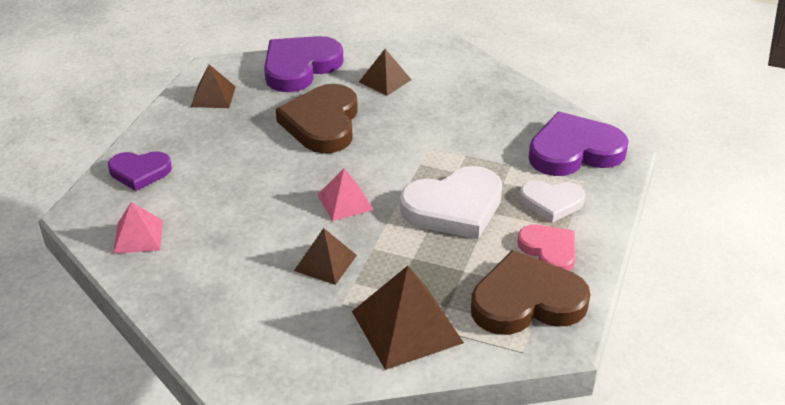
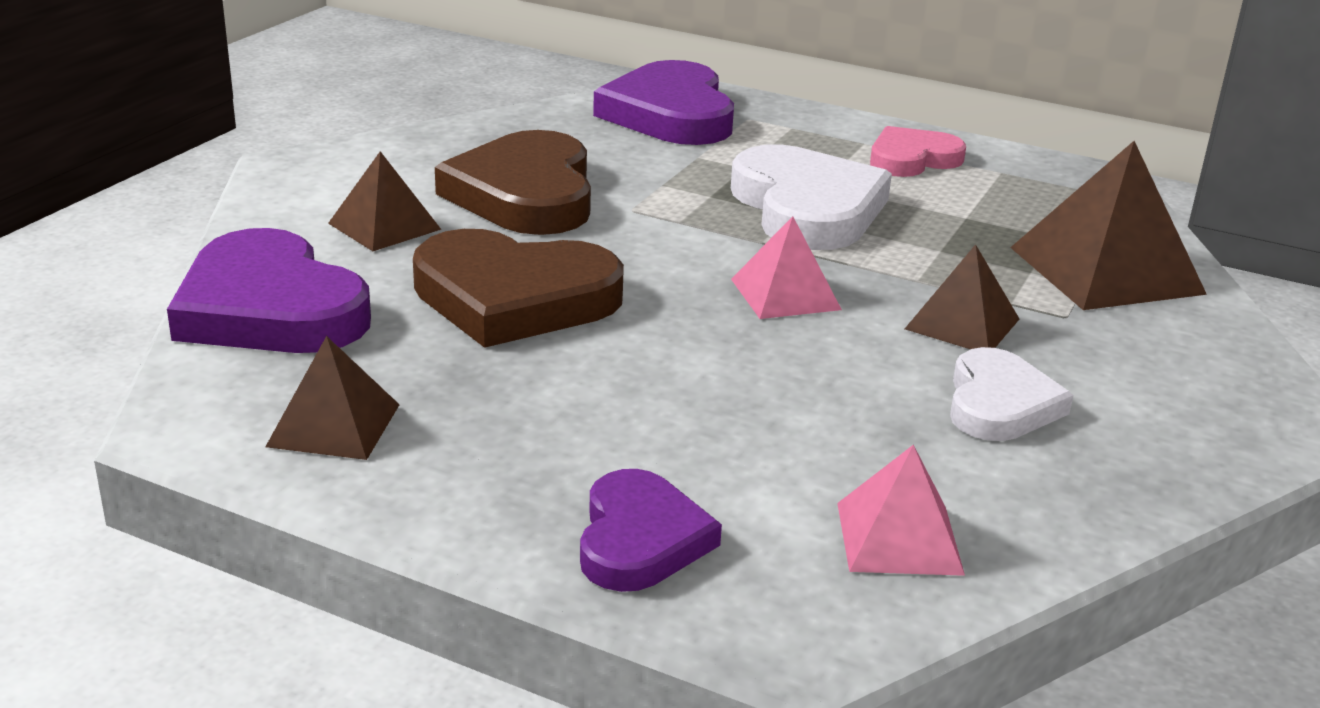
camera: 85 degrees left, 10 degrees down
brown heart [471,250,590,335] -> brown heart moved to [435,130,591,235]
white heart [520,180,585,223] -> white heart moved to [950,347,1073,441]

